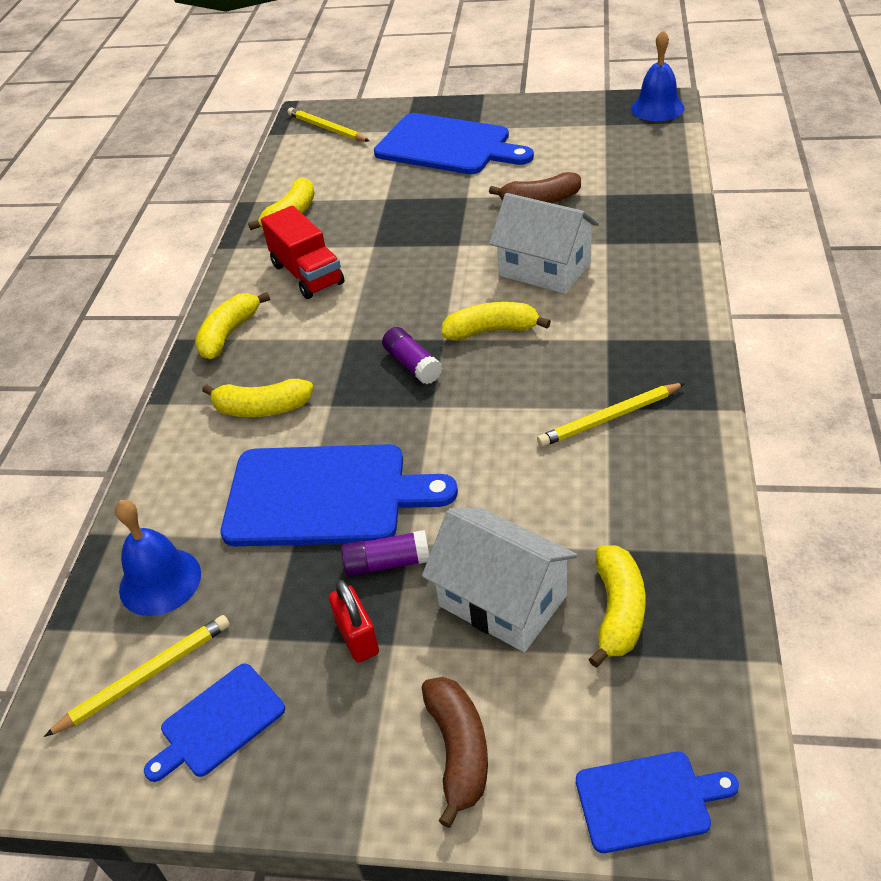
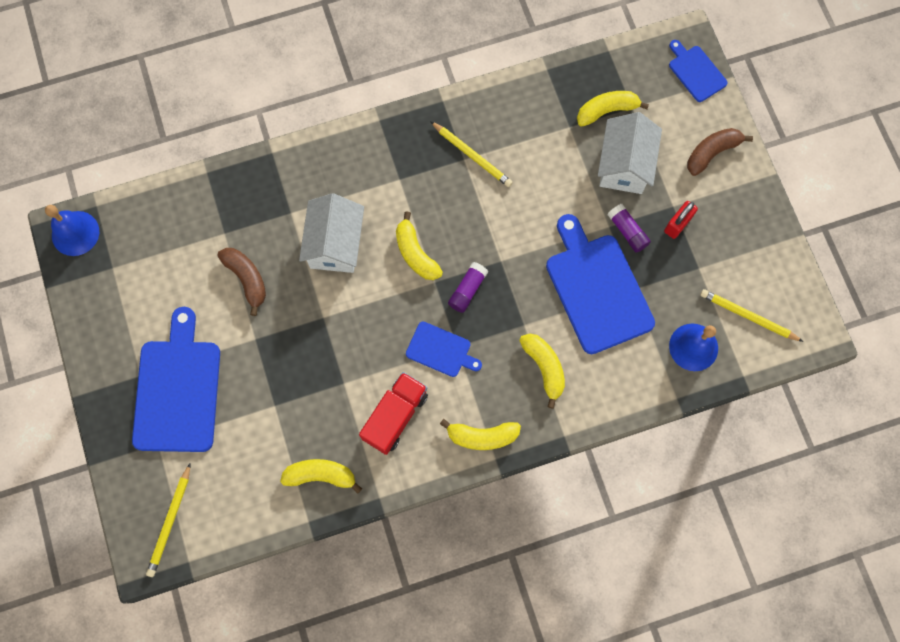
camera: 120 degrees left, 30 degrees up
blue cutting board [144,664,285,782] -> blue cutting board moved to [406,321,482,377]

